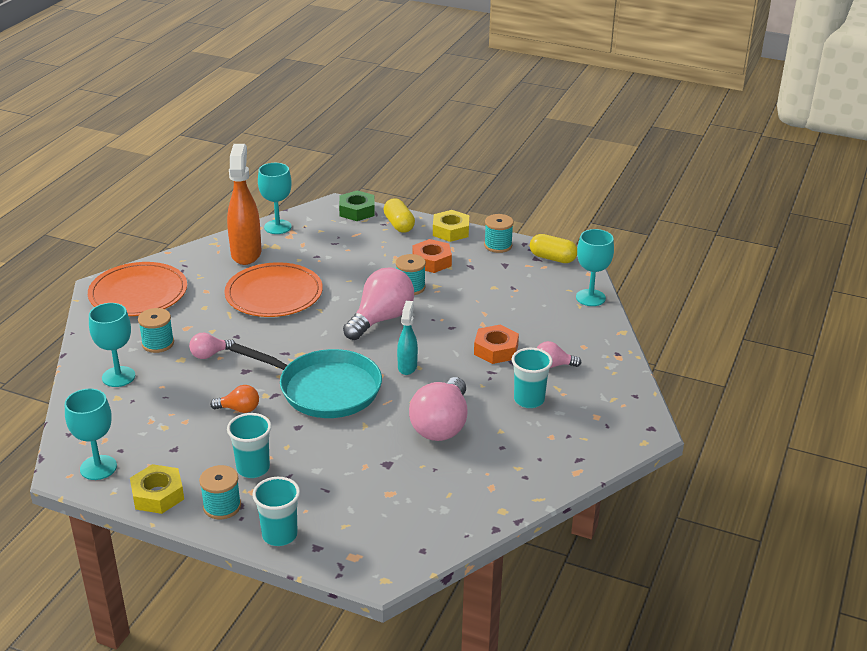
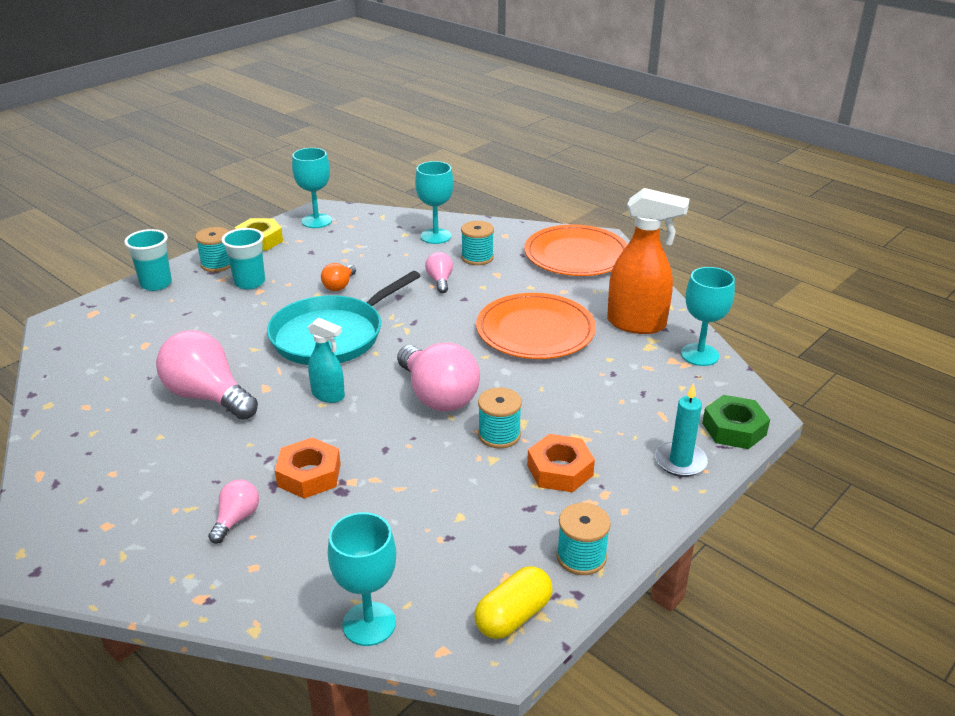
camera: 110 degrees right, 0 degrees up
yellow capsule [384,198,415,233] -> turquoise candle [655,383,708,477]
yellow nut [433,210,469,242] -> none
turquoise cup [512,348,553,408] -> none

